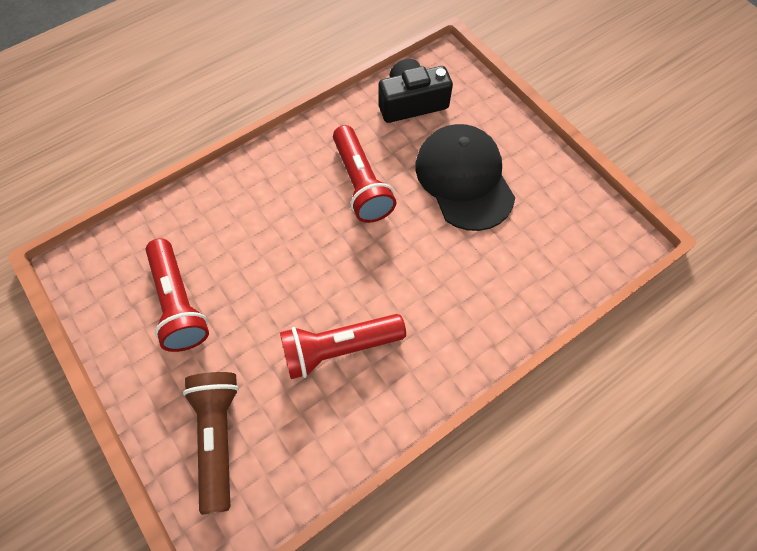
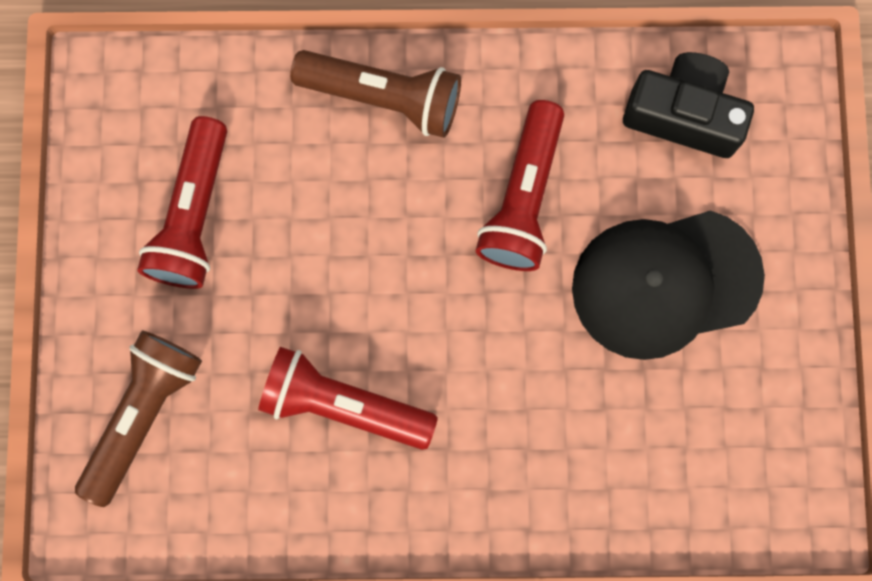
camera: 35 degrees right, 15 degrees up
black cap [415,124,515,231] -> black cap turned 120 degrees counterclockwise [572,210,765,360]
none -> brown flashlight [290,50,461,138]

